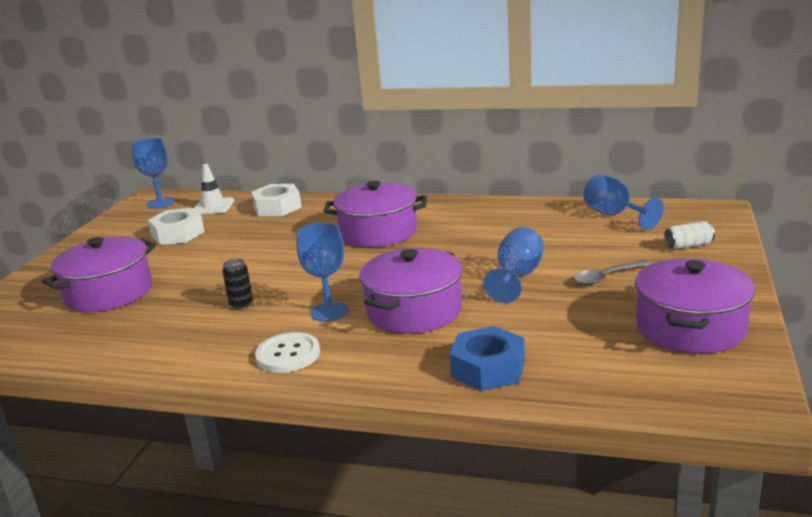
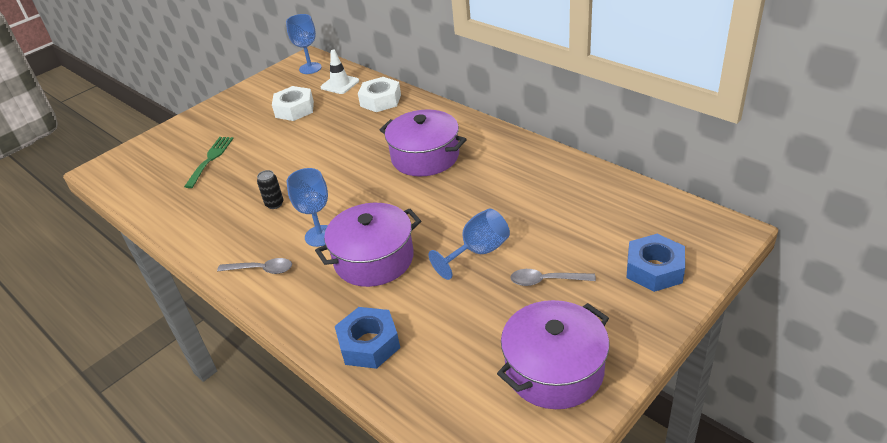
camera: 30 degrees right, 15 degrees up
purple pot [42,237,156,312] -> green fork [184,137,234,188]
white button [255,332,320,373] -> grey spoon [217,258,292,274]
blue goblet [583,174,664,230] -> none
white can [664,221,715,249] -> blue nut [626,234,685,292]

